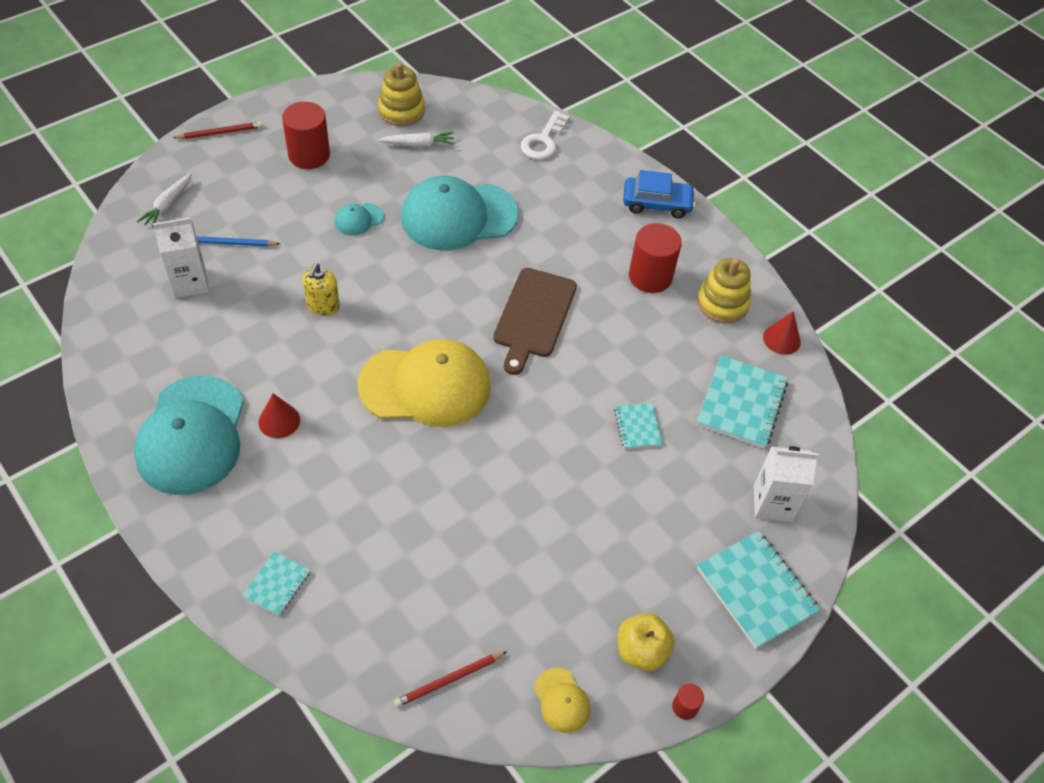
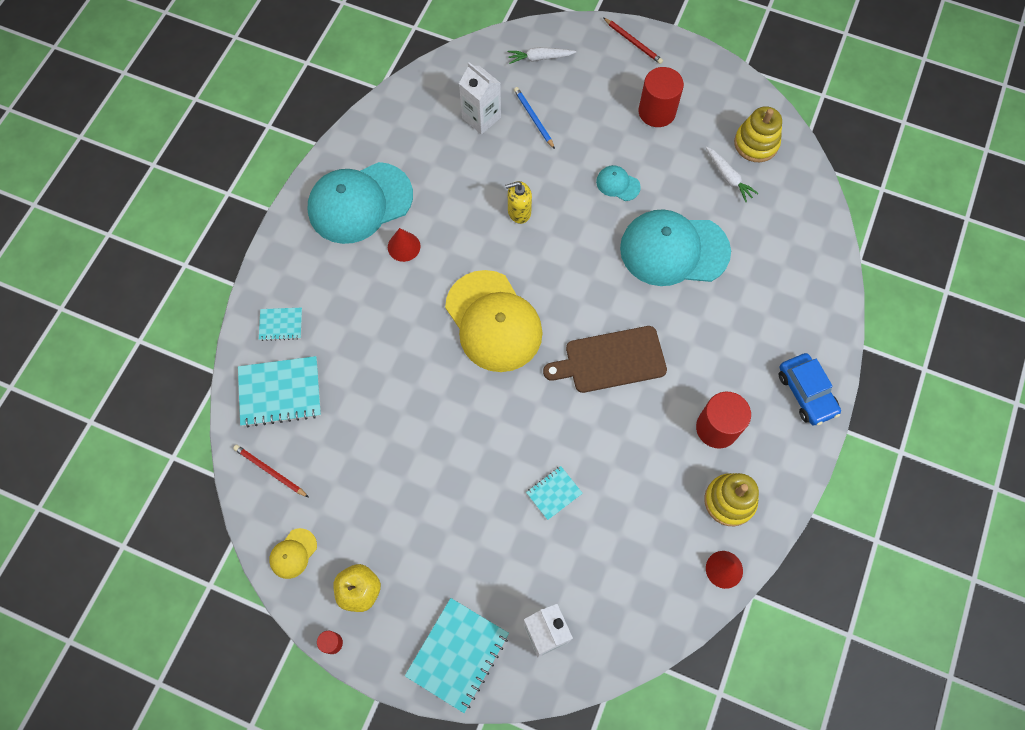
camera: 65 degrees right, 15 degrees up
turquoise cap [401,175,519,250] -> turquoise cap turned 45 degrees counterclockwise [620,209,731,286]
white key [521,111,570,160] -> none
turquoise notebook [697,355,788,449] -> turquoise notebook moved to [238,356,321,427]

